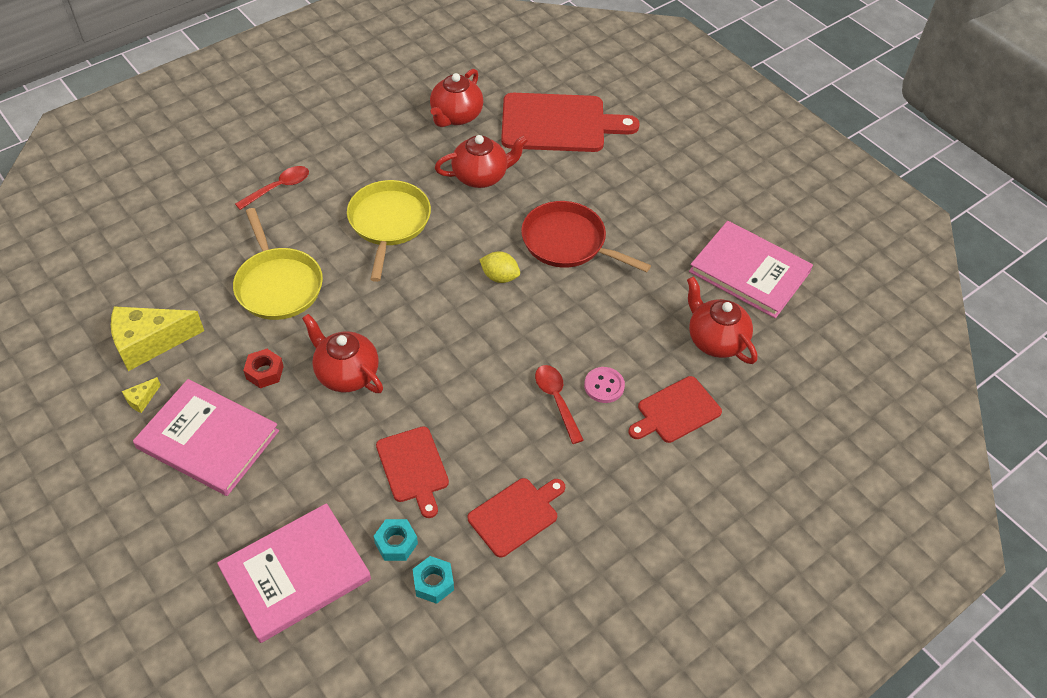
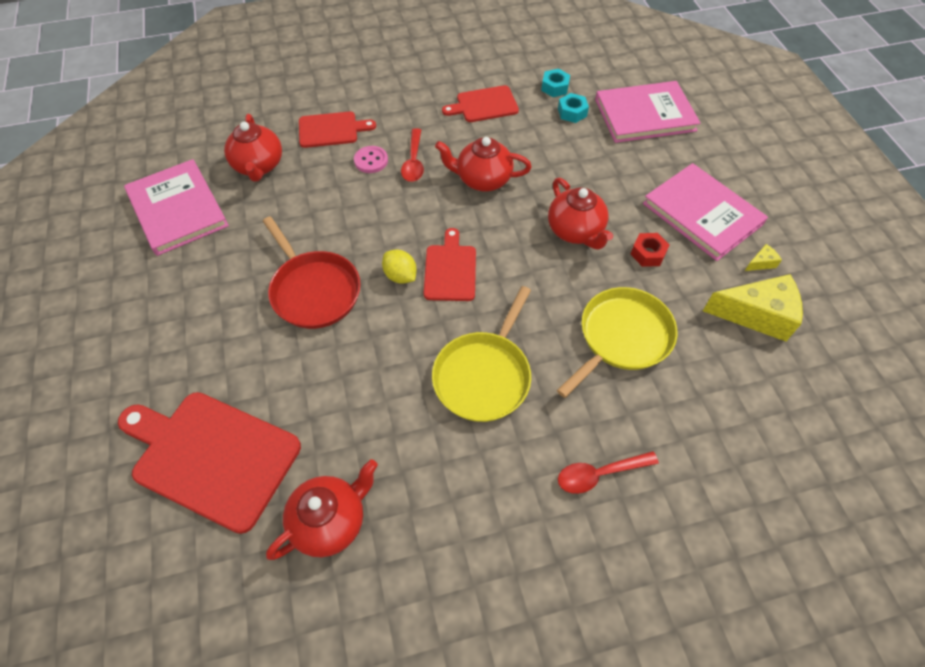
camera: 155 degrees left, 5 degrees up
yellow pan [233,208,323,320] -> yellow pan turned 45 degrees clockwise [557,287,677,398]
red cutting board [376,426,449,518] -> red cutting board moved to [424,228,476,301]
red teapot [435,135,528,188] -> red teapot moved to [435,137,532,191]

